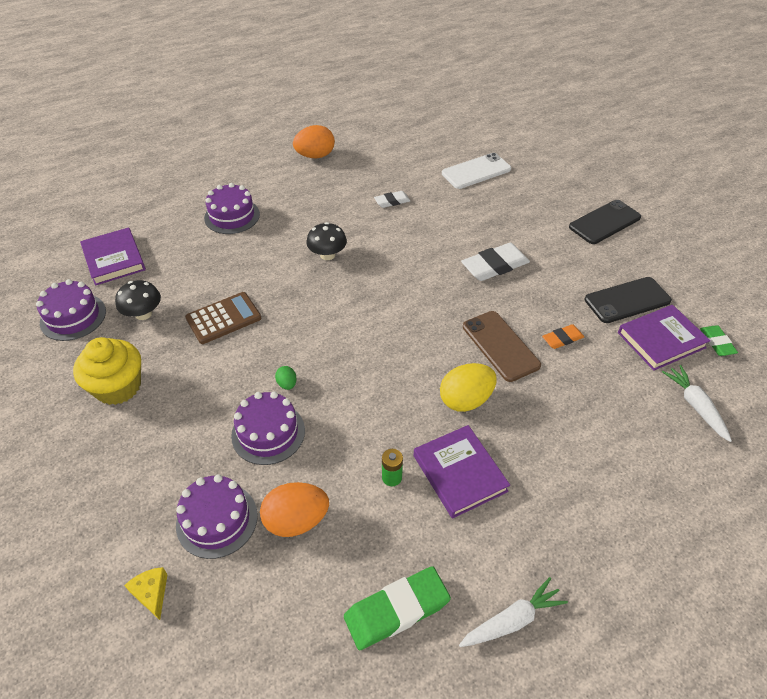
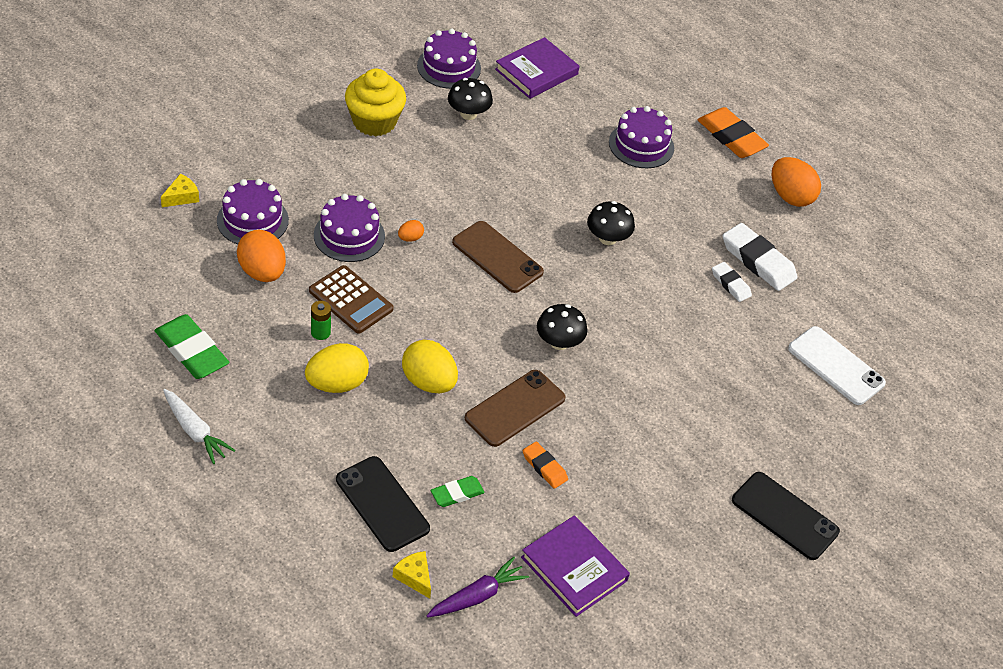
camera: 70 degrees right, 0 degrees up
brown calculator [185,292,261,344] -> brown calculator moved to [309,265,393,334]
green egg [275,366,297,390] -> orange egg [398,220,424,242]
purple book [413,425,510,519] -> yellow egg [305,343,369,393]
white eraser [461,243,530,281] -> white eraser moved to [722,223,798,291]
black phone [585,277,672,323] -> black phone moved to [336,456,430,552]
white carrot [662,365,732,442] -> purple carrot [426,557,529,618]
green eraser [700,325,738,356] -> green eraser moved to [431,476,485,507]
none -> yellow cheese [393,551,431,599]
none -> brown phone [452,221,544,293]
none -> black mushroom [537,304,587,350]
none -> orange eraser [698,107,769,158]

